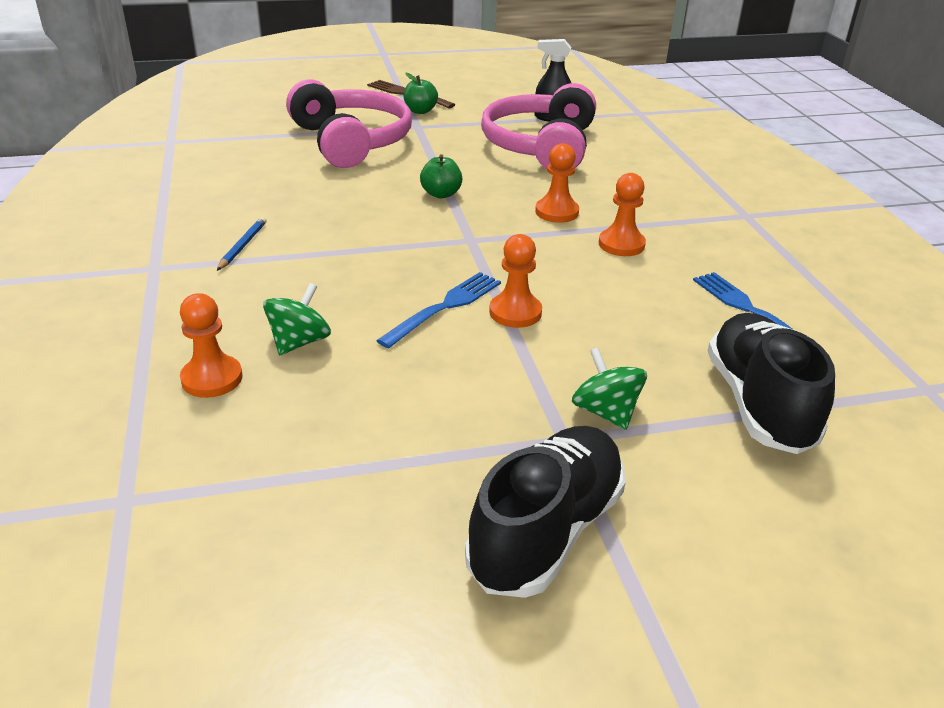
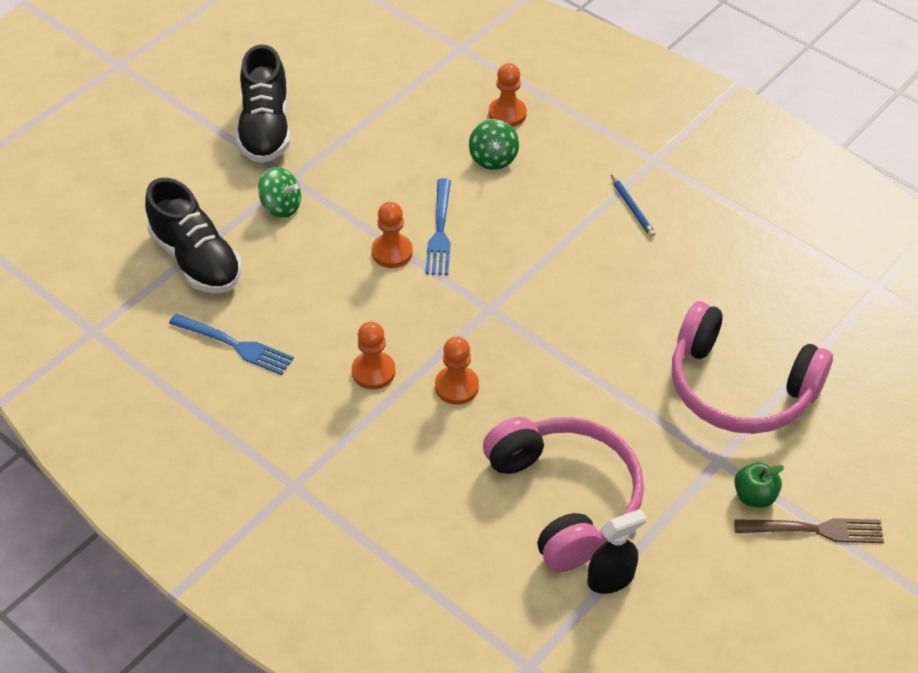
camera: 145 degrees right, 15 degrees up
green apple [420,154,462,198] -> none

